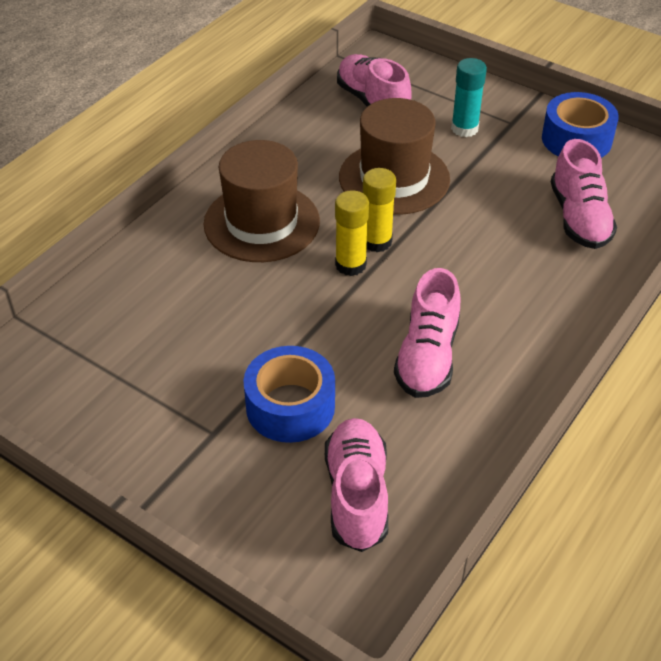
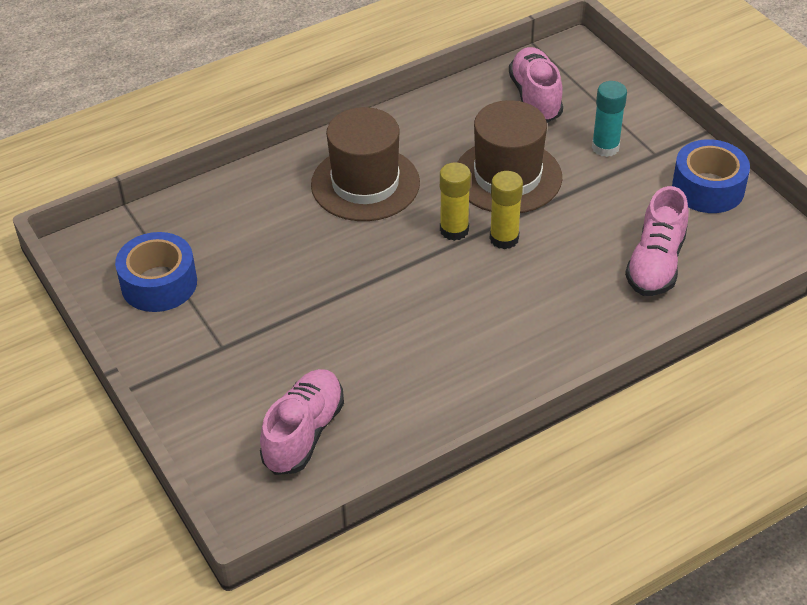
camera: 25 degrees right, 0 degrees up
blue tape [243,346,335,443] -> blue tape moved to [115,232,197,312]
yellow glue stick [335,190,369,276] -> yellow glue stick moved to [490,171,523,249]
pink shoe [394,268,460,398] -> none

